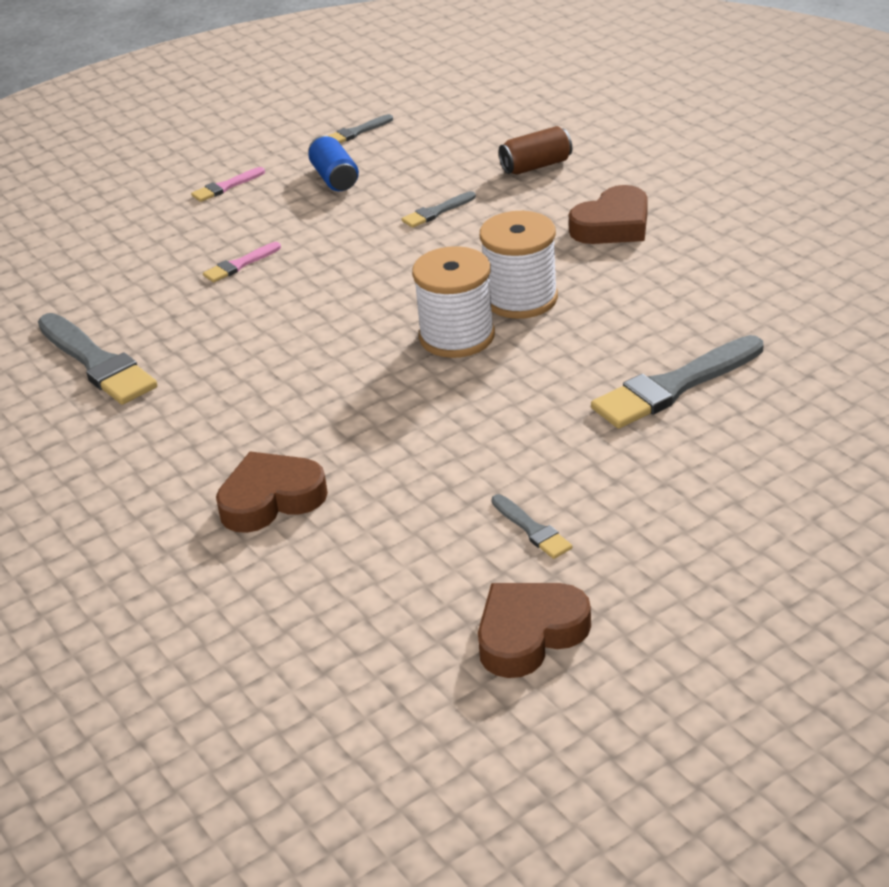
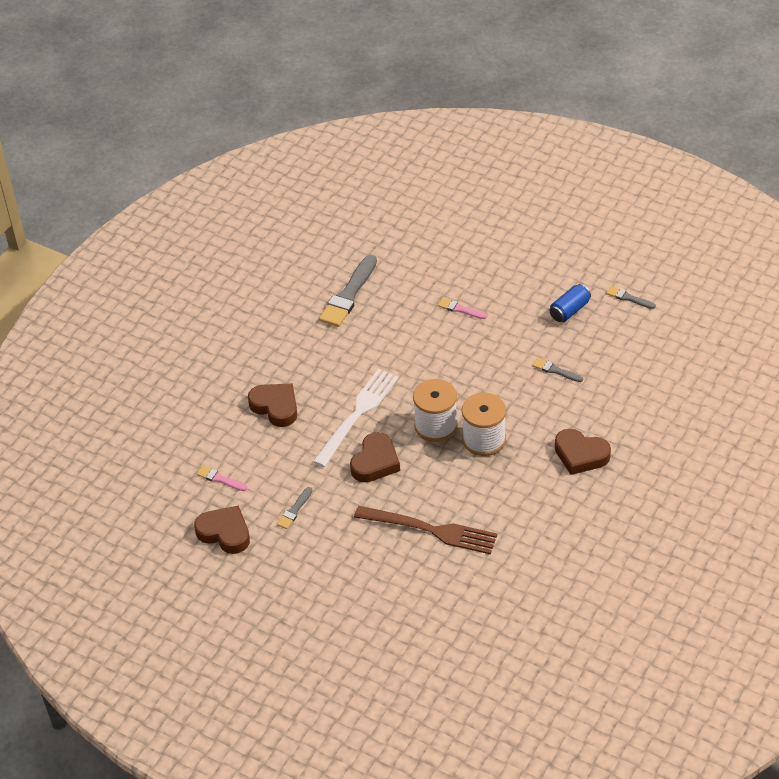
camera: 65 degrees right, 10 degrees up
pink brush [191,167,265,202] -> pink brush moved to [196,466,247,491]
brown can [499,126,572,175] -> none
grey brush [591,335,763,429] -> brown fork [354,506,497,554]
none -> white fork [313,369,399,467]
none -> brown heart [350,432,400,482]

